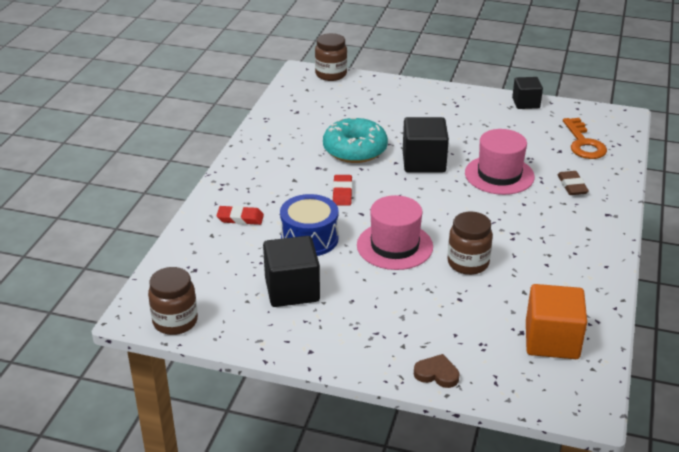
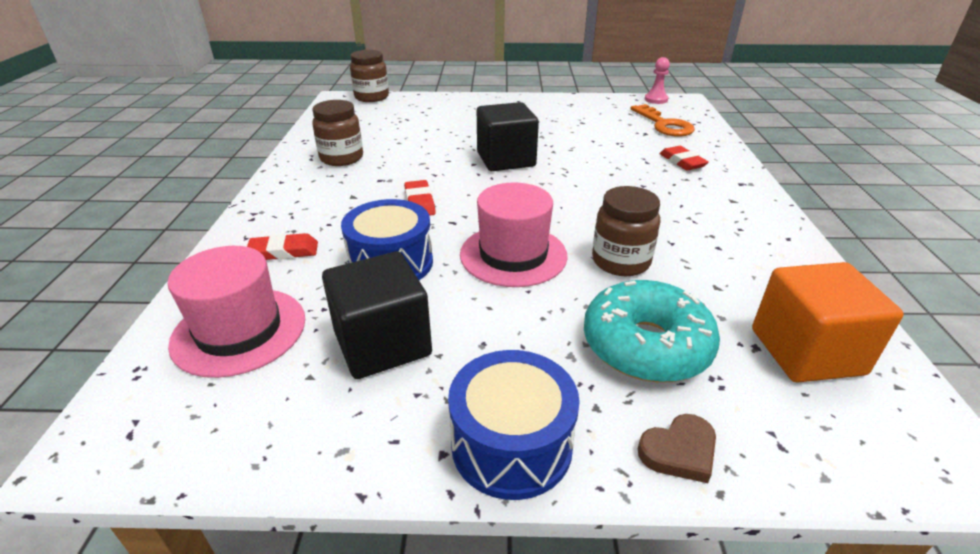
camera: 15 degrees left, 0 degrees up
brown jar [148,267,198,335] -> brown jar moved to [312,100,363,166]
turquoise donut [323,117,388,163] -> turquoise donut moved to [584,280,720,383]
brown heart [414,354,459,388] -> brown heart turned 150 degrees clockwise [638,414,716,483]
pink hat [465,129,535,195] -> pink hat moved to [168,246,305,378]
black cube [512,77,543,109] -> none
brown eraser [558,171,589,195] -> red eraser [659,146,709,171]
none -> blue drum [448,350,580,500]
none -> pink pawn [645,57,670,104]

